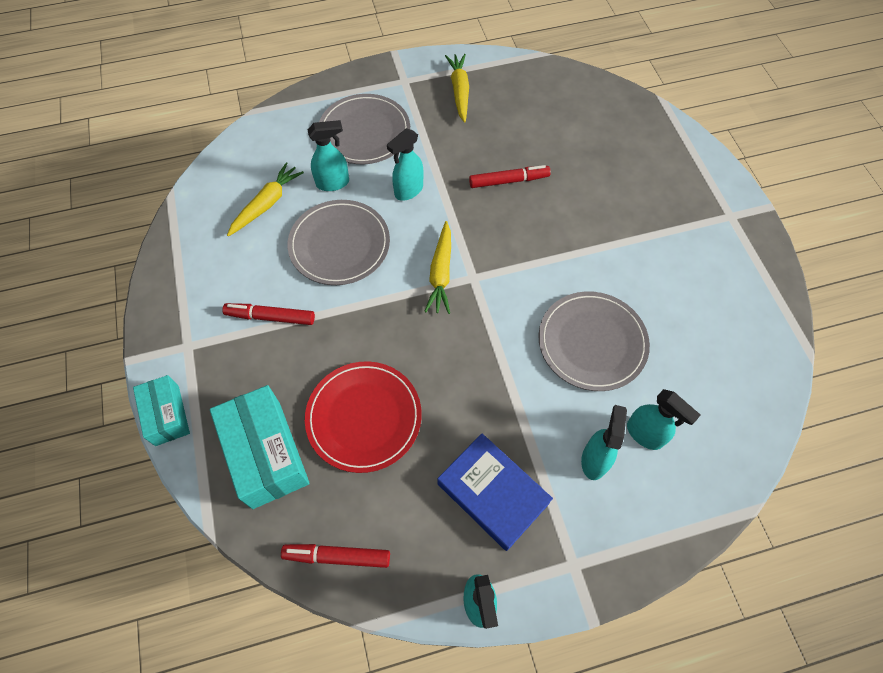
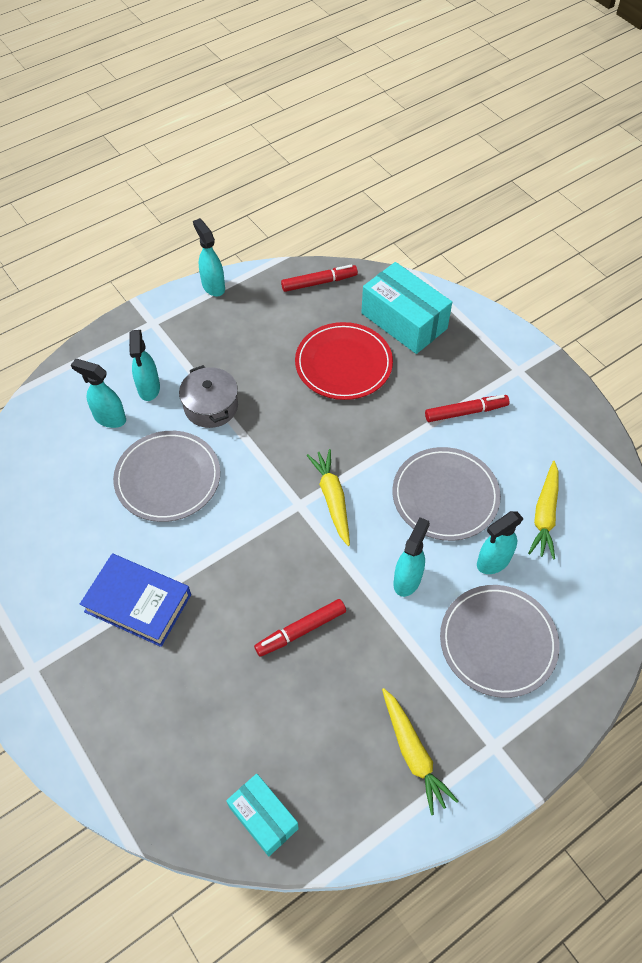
camera: 160 degrees right, 5 degrees down
turquoise box [133,375,190,446] -> turquoise box moved to [226,774,299,856]
blue book [437,434,553,551] -> blue book moved to [80,554,191,647]
none -> grey pot [179,365,238,428]

